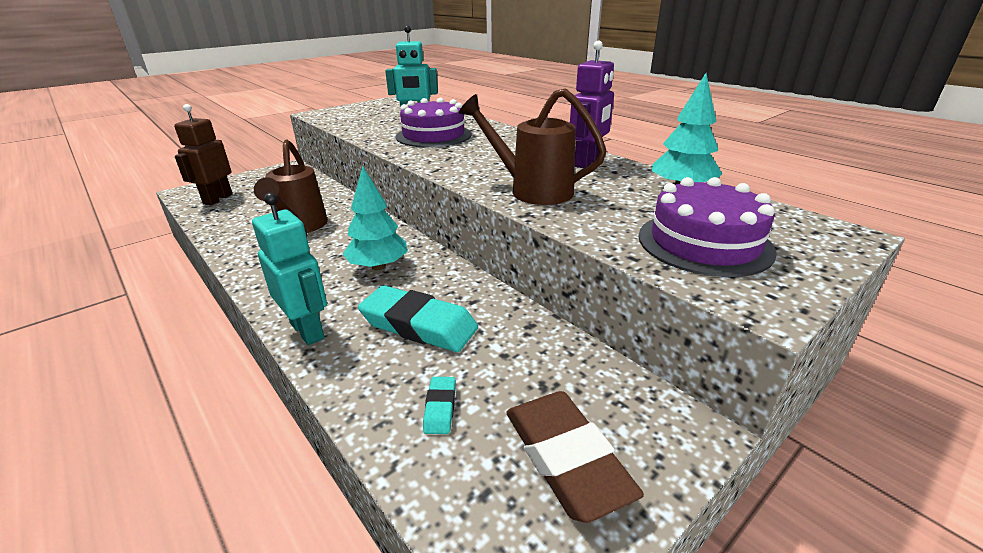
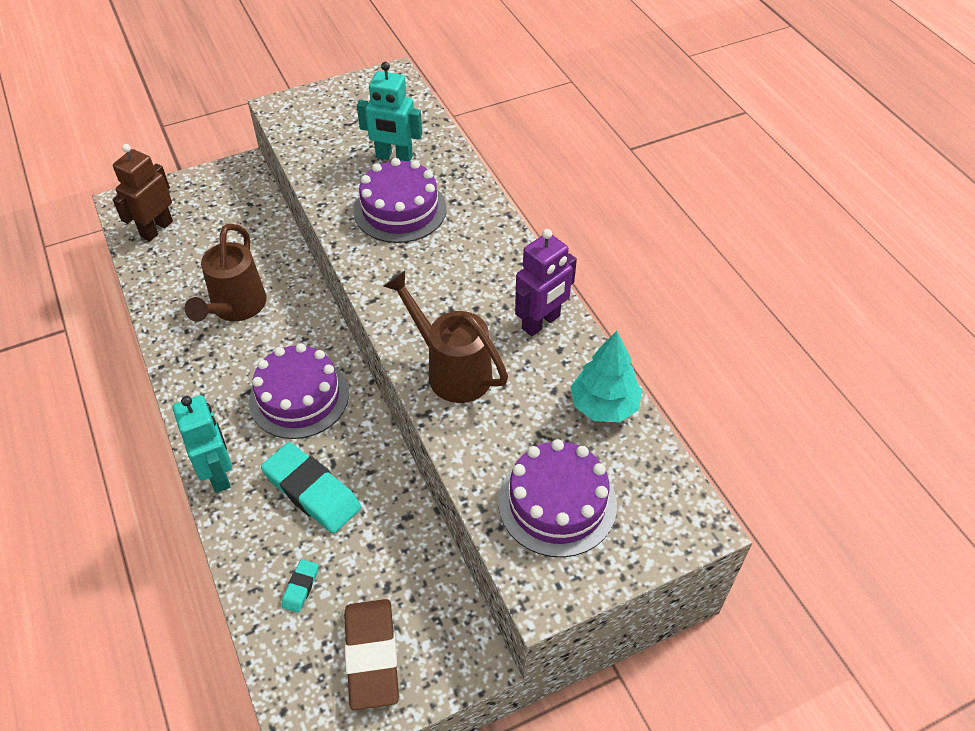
camera: 15 degrees right, 20 degrees up
turquoise tree [343,166,408,270] -> purple cake [249,343,349,439]

